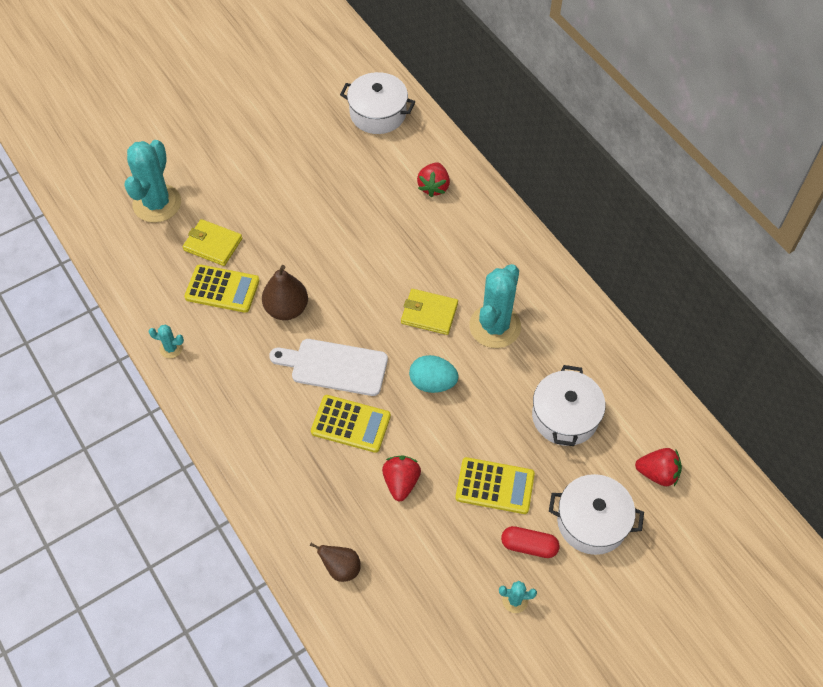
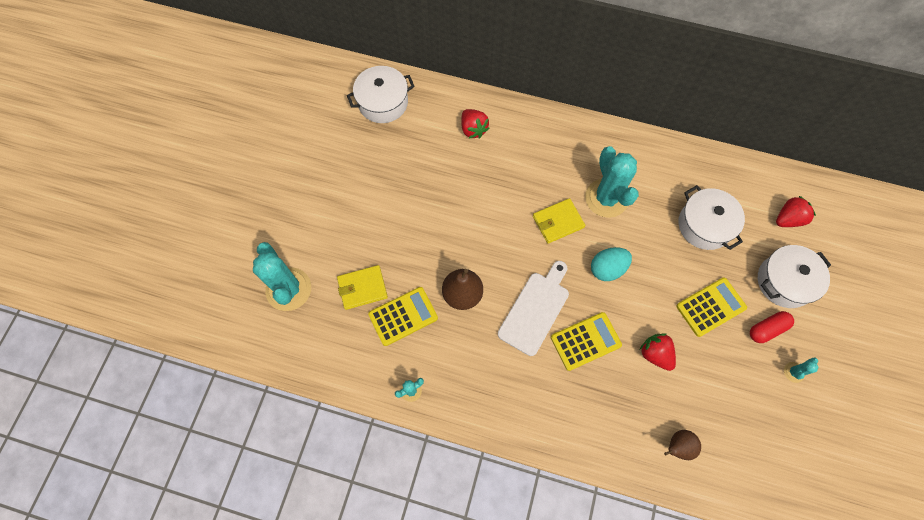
camera: 40 degrees left, 10 degrees up
white cutting board [269,339,388,396] -> white cutting board turned 150 degrees clockwise [498,261,569,356]

